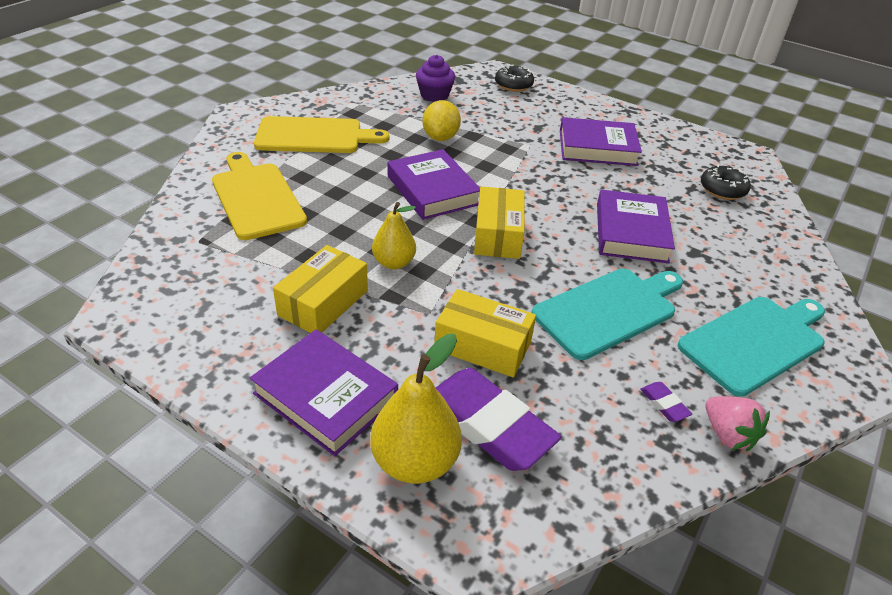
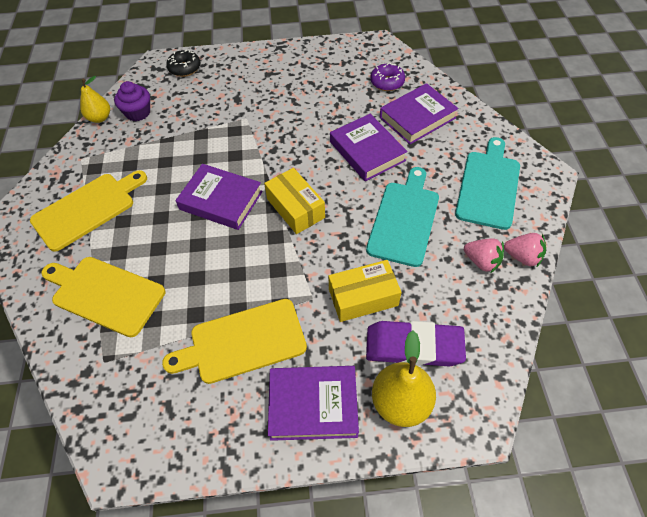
camera: 35 degrees left, 15 degrees up
yellow box [273,245,368,333] -> yellow cutting board [162,299,307,384]
yellow pear [372,202,416,269] -> yellow pear moved to [80,76,110,123]
yellow lemon [423,100,461,141] -> none
purple book [560,117,642,166] -> purple book moved to [380,83,459,144]
purple eraser [640,382,692,422] -> pink strawberry [464,238,504,273]
black donut [701,165,751,200] -> purple donut [370,63,405,91]

